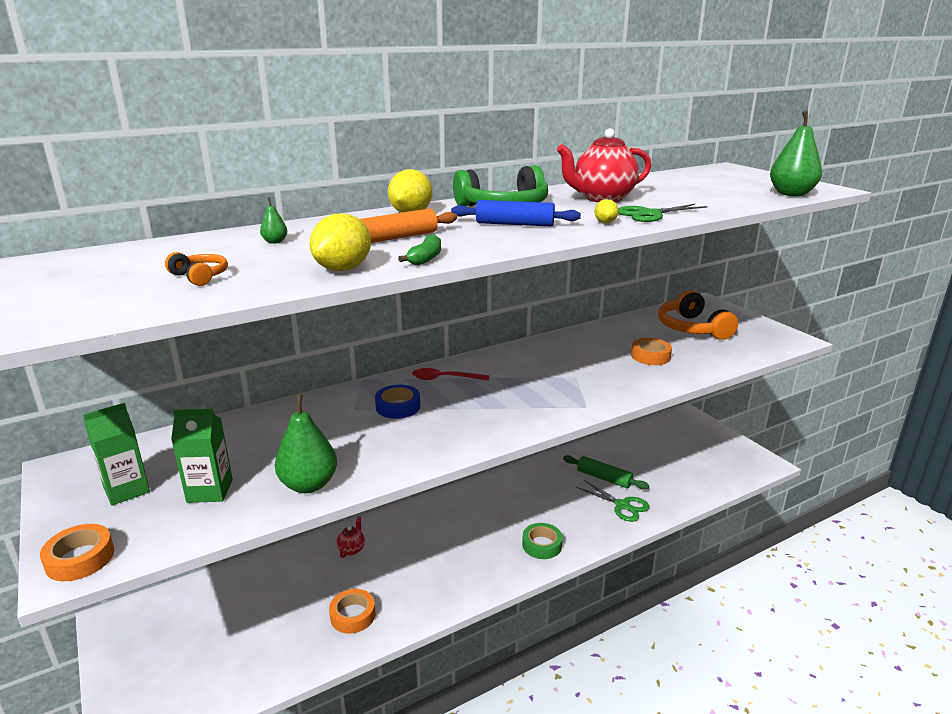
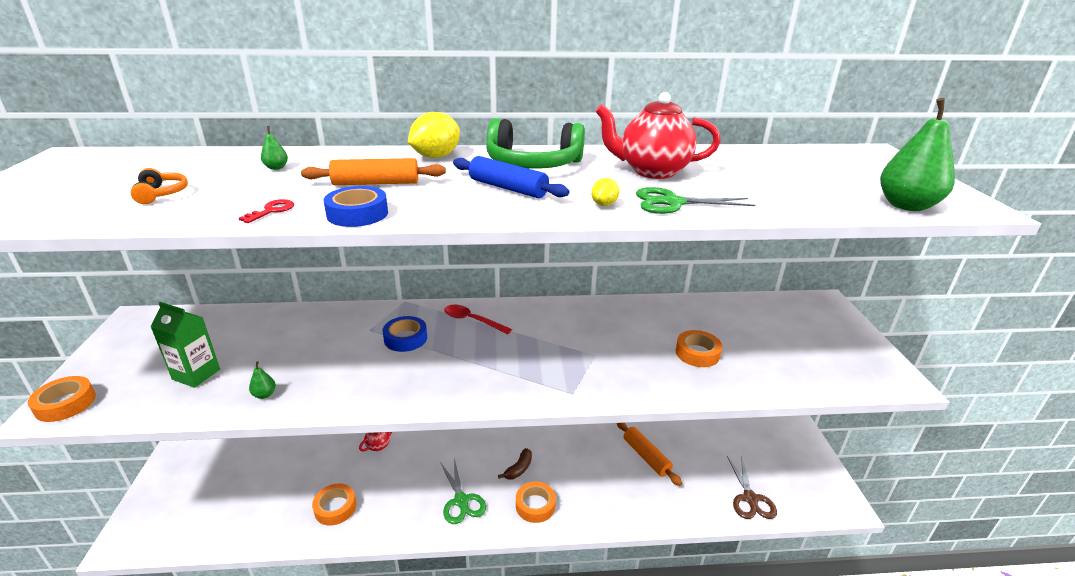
camera: 25 degrees right, 5 degrees up
green carton [83,403,150,506] -> none
green pear [275,394,337,493] -> green pear [249,361,276,399], size x0.44
yellow lemon [309,213,371,271] -> red key [239,199,294,223]
green banana [398,234,441,265] -> blue tape [323,186,388,227]
green tape [522,523,563,559] -> orange tape [516,481,556,523]
green rolling pin [563,455,649,489] -> orange rolling pin [617,423,682,486]
green scissors [576,480,650,522] -> green scissors moved to [440,458,486,524]
orange headphones [658,290,738,340] -> none
none -> brown banana [498,448,532,480]
none -> brown scissors [727,455,777,519]

